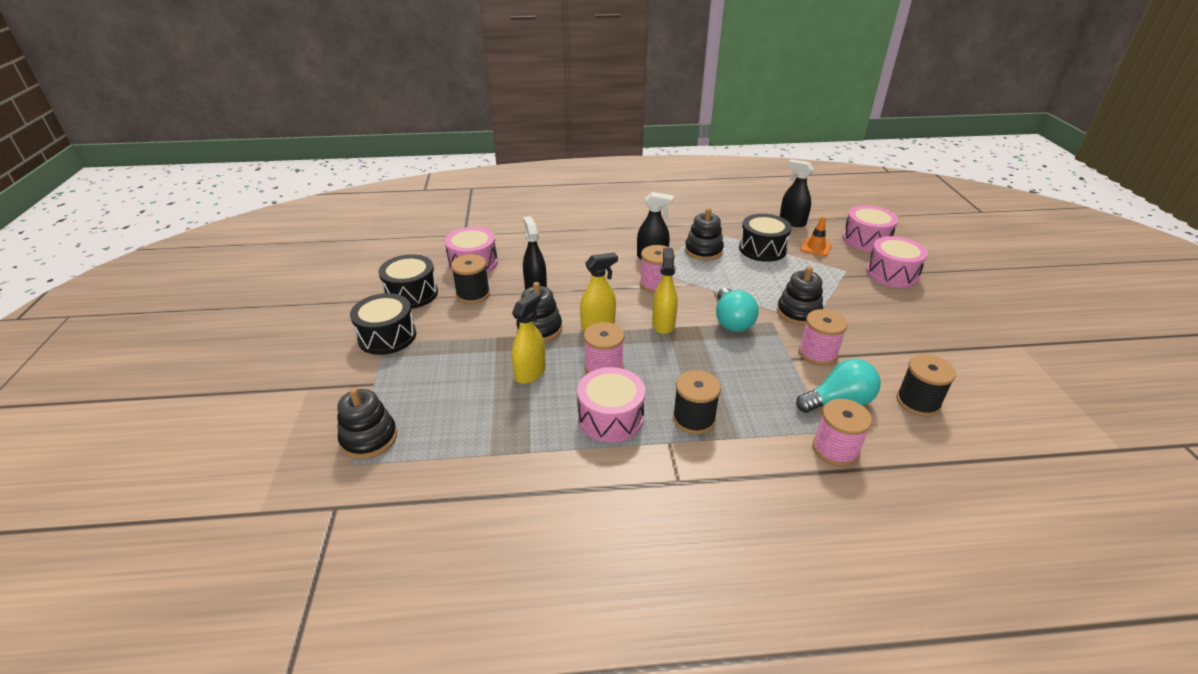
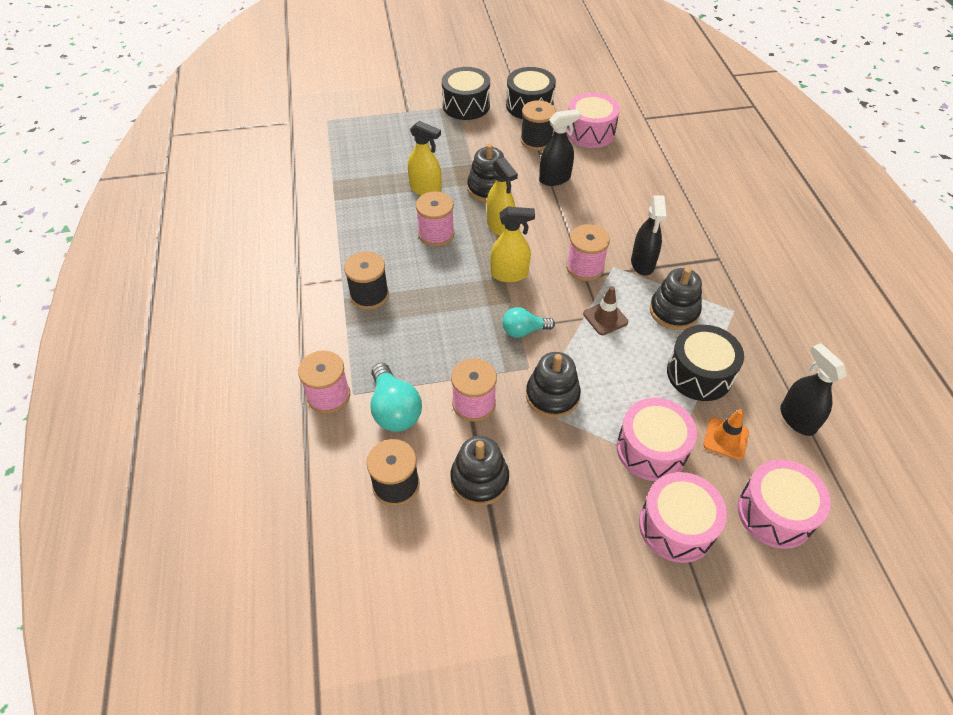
camera: 85 degrees right, 15 degrees up
black stacking toy [337,387,397,459] -> black stacking toy moved to [450,436,509,506]
pink drum [577,367,645,443] -> pink drum moved to [616,398,697,481]
turquoise light bulb [716,288,759,332] -> turquoise light bulb [502,307,555,338], size x0.65
black spray bottle [780,159,814,227] -> black spray bottle turned 60 degrees counterclockwise [780,343,847,436]
none -> brown traffic cone [583,286,628,335]

